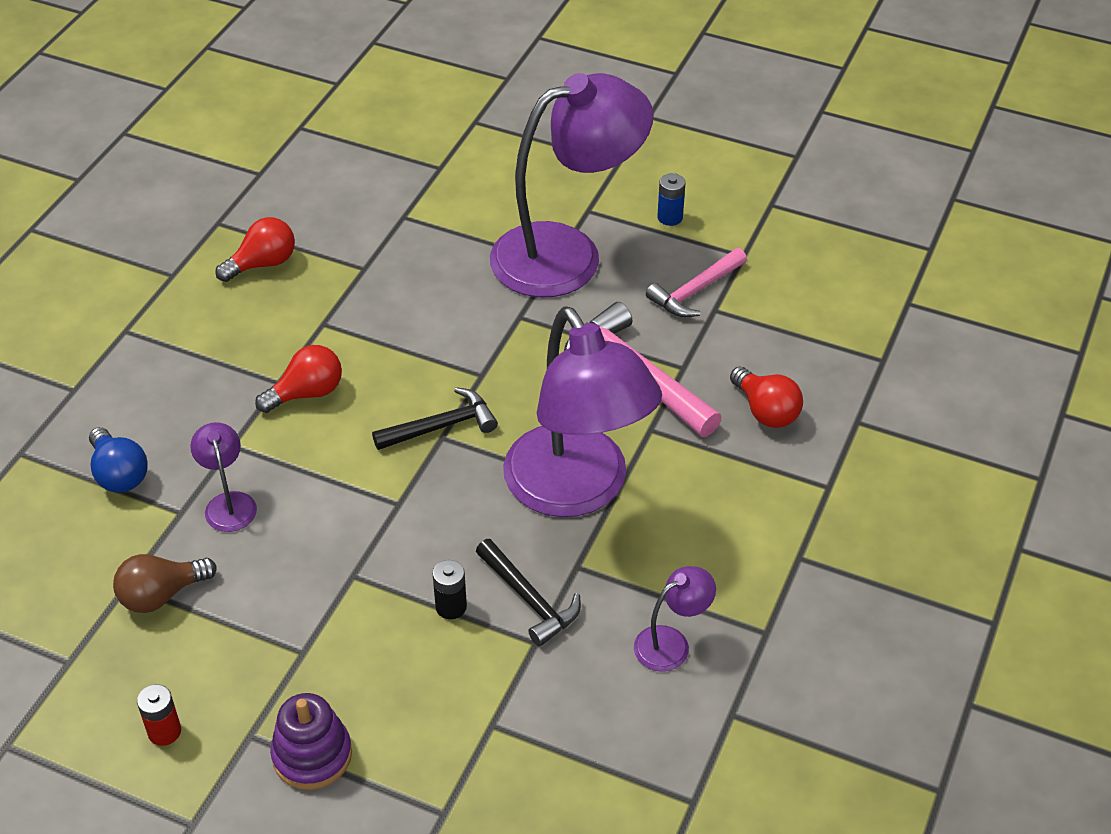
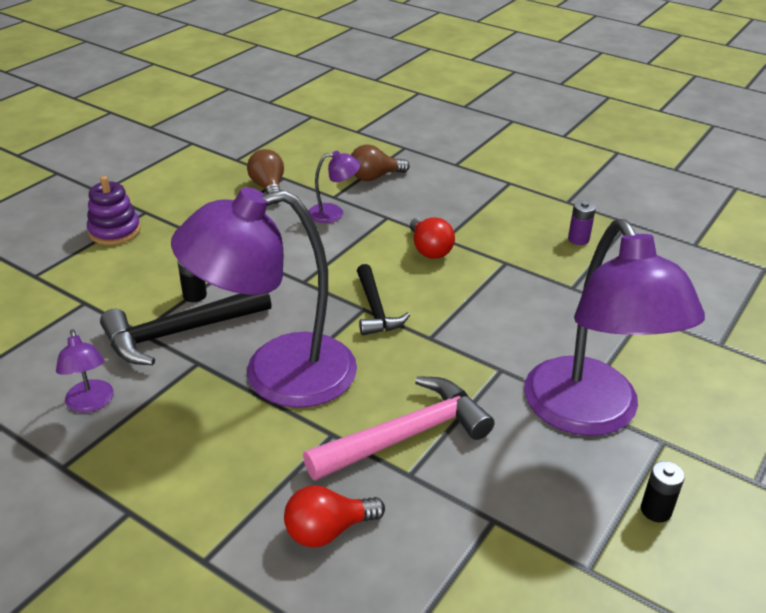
camera: 100 degrees right, 10 degrees down
blue light bulb [89,427,148,493] -> brown light bulb [351,145,410,181]
red battery [137,684,181,746] -> none
red light bulb [215,217,295,282] -> purple battery [568,200,596,245]
black hammer [476,539,581,647] -> black hammer [100,293,272,365], size x1.56
pink hammer [646,248,747,317] -> none
blue battery [657,173,685,226] -> black battery [641,461,685,522]

